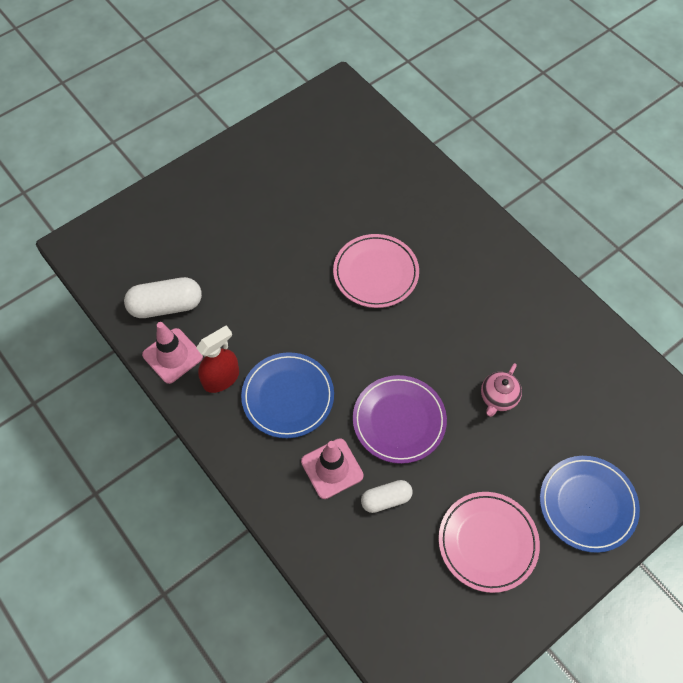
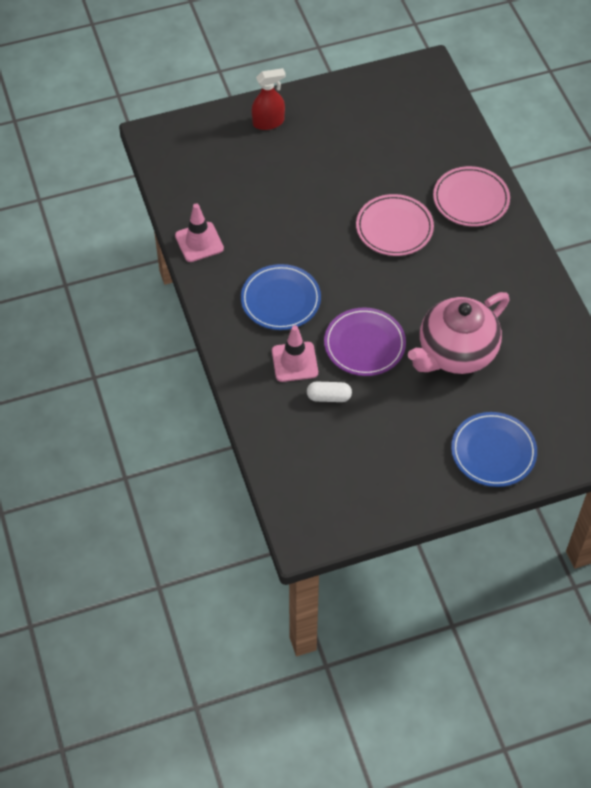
camera: 20 degrees right, 5 degrees down
white capsule [124,277,202,318] -> none
red spray bottle [196,325,239,393] -> red spray bottle moved to [251,68,286,130]
pink plate [439,492,540,593] -> pink plate moved to [433,166,510,227]
pink teapot [481,363,522,417] -> pink teapot [408,292,510,374], size x2.26

